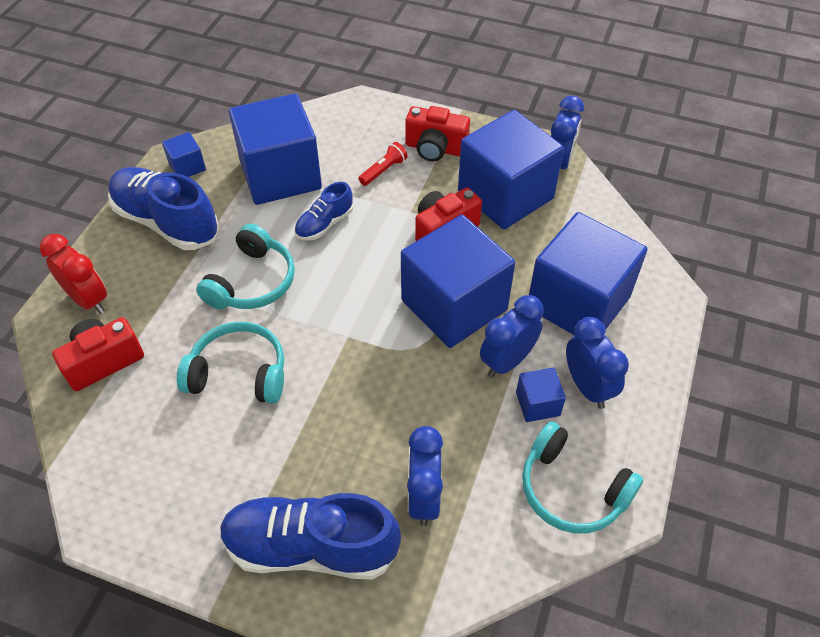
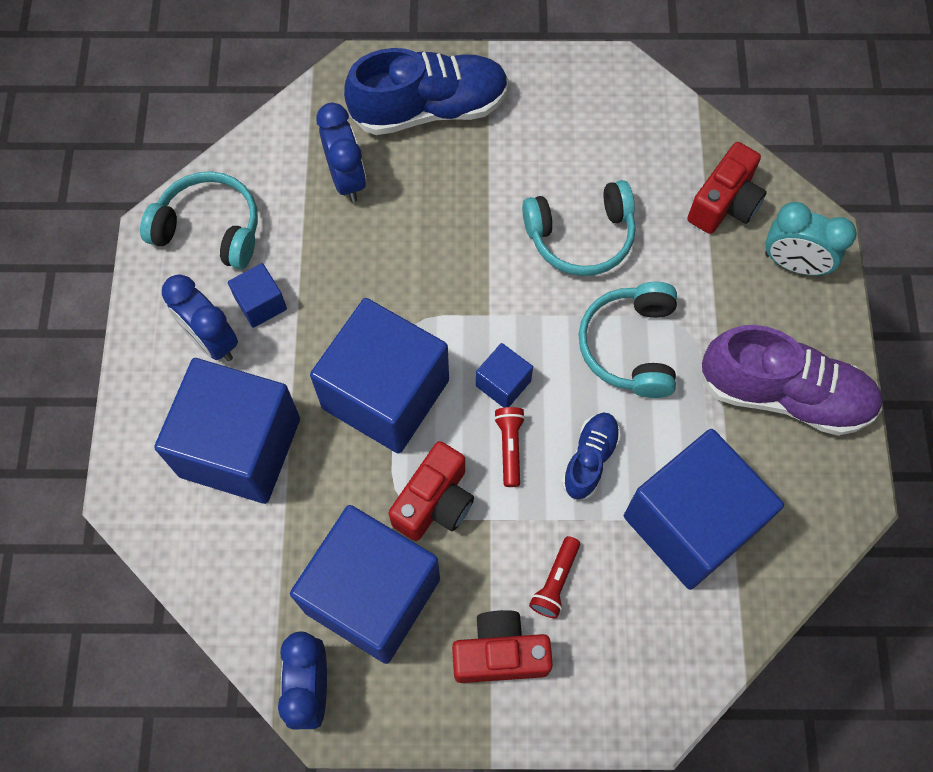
camera: 160 degrees right, 15 degrees up
red clock [40,234,107,314] -> turquoise clock [765,202,857,276]
blue shoe [108,167,219,250] -> purple shoe [701,325,882,436]
blue cube [162,132,206,177] -> blue cube moved to [476,343,533,408]
blue clock [480,295,544,378] -> none
none -> red flashlight [494,407,525,487]

